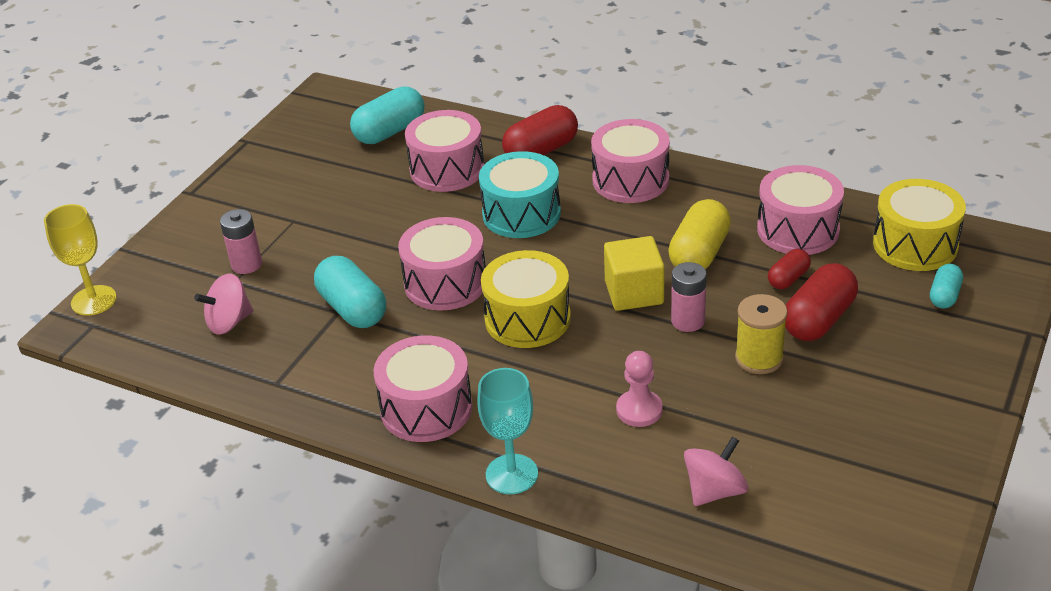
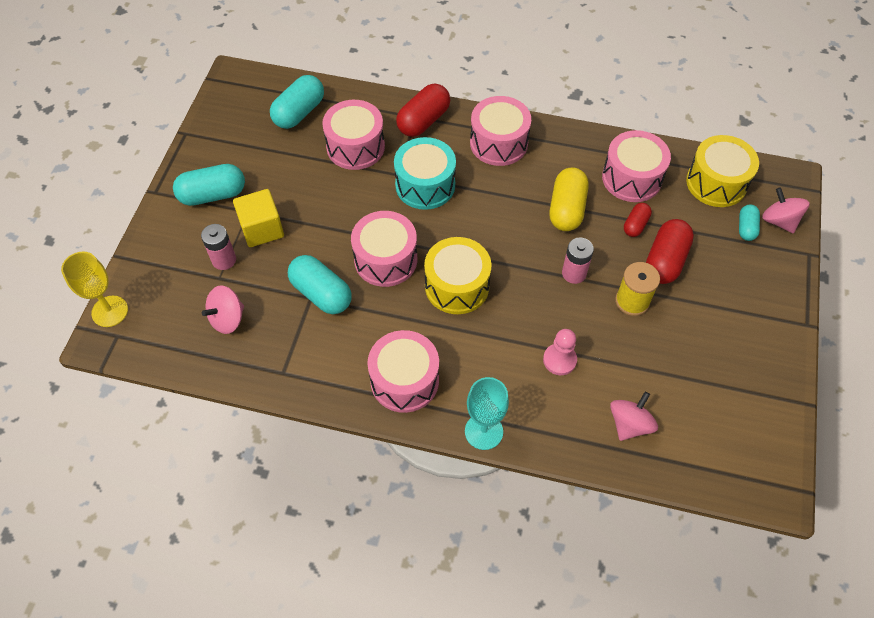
camera: 15 degrees left, 20 degrees up
yellow cube [604,236,665,311] -> yellow cube moved to [233,189,284,247]
none -> turquoise capsule [173,164,245,206]
none -> pink spinning top [762,187,810,233]

